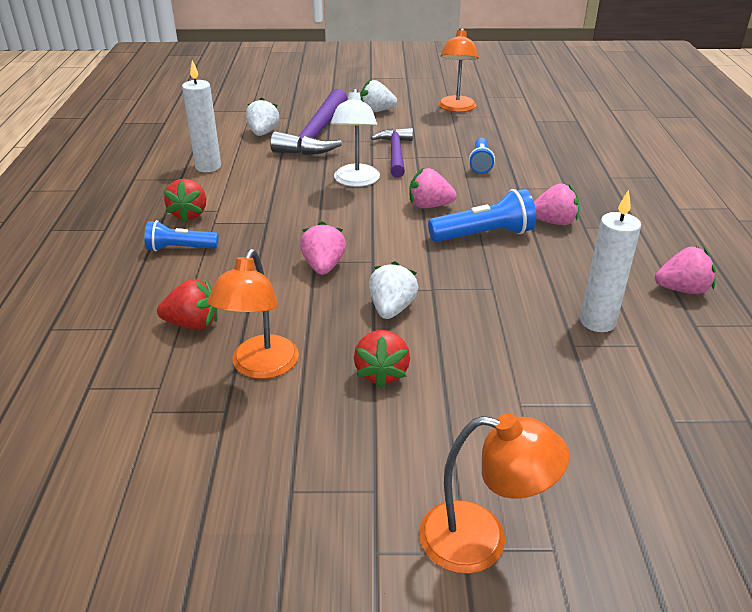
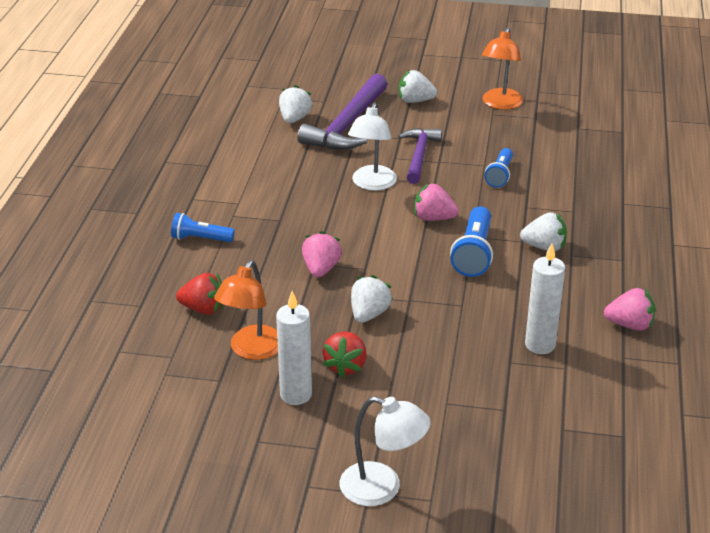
camera: 10 degrees right, 0 degrees up
red strawberry [164,179,206,222] -> none
white candle [182,60,221,172] -> white candle moved to [276,291,312,405]
orange lamp [419,413,570,574] -> white lamp [340,396,431,506]
blue flashlight [428,188,536,242] -> blue flashlight turned 105 degrees clockwise [450,206,493,277]
pink strawberry [534,183,579,225] -> white strawberry [520,212,567,251]

